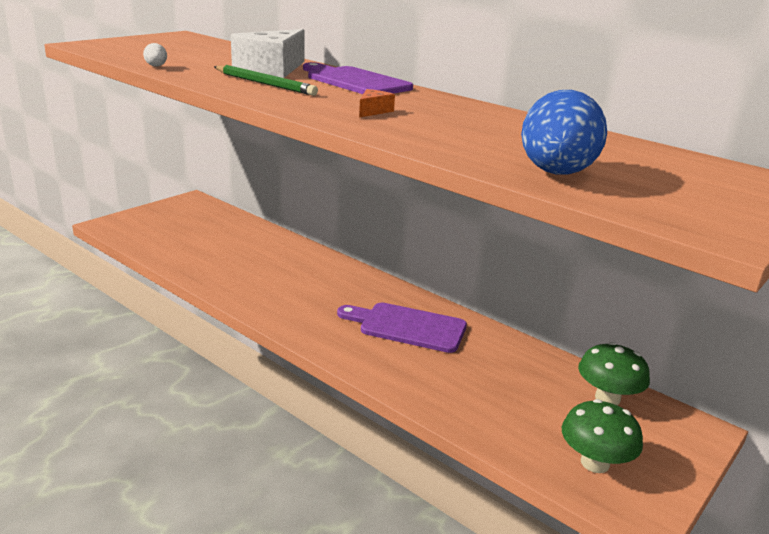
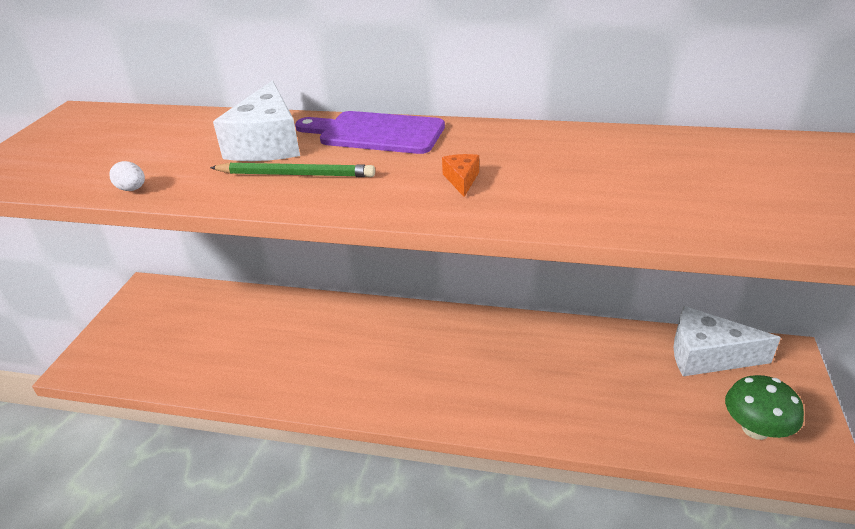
camera: 25 degrees left, 10 degrees up
purple cutting board [337,303,467,353] -> none
blue egg [521,90,607,175] -> none
green mushroom [578,342,650,405] -> white cheese [673,306,781,376]

